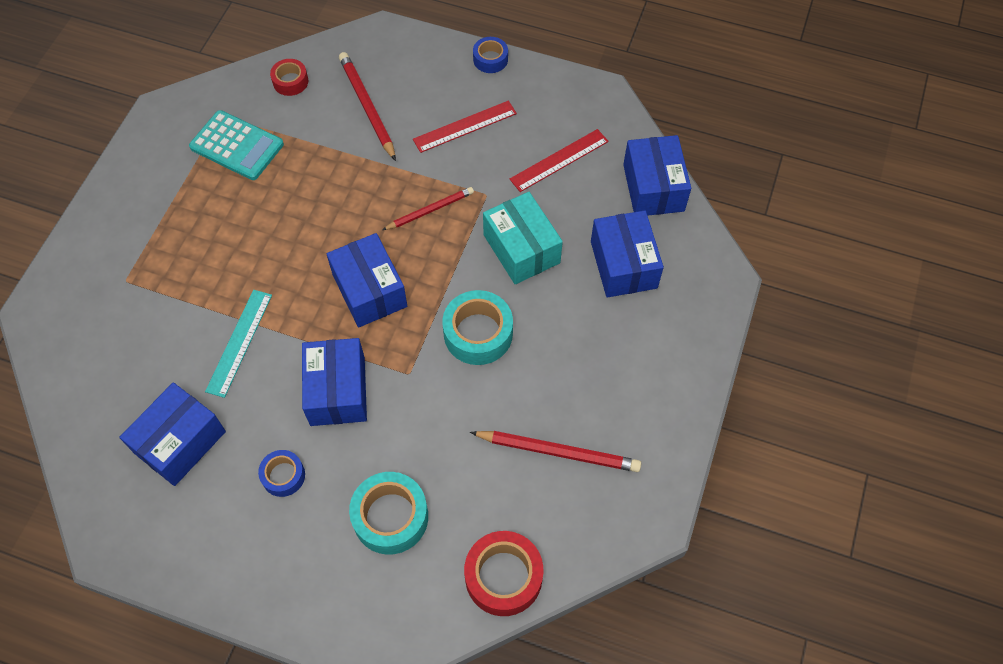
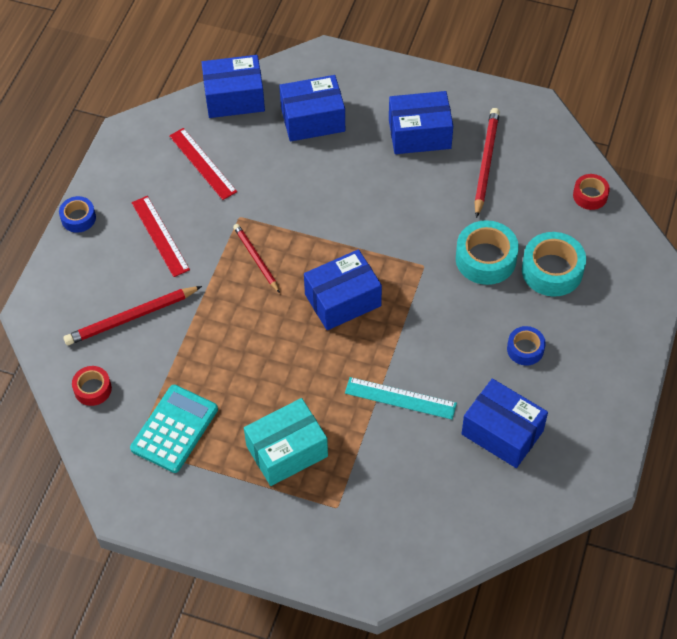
camera: 90 degrees left, 5 degrees down
blue box [302,338,367,426] -> blue box moved to [389,91,453,154]
turquoise tape [442,290,513,365] -> turquoise tape moved to [456,220,519,285]
red tape [464,531,543,616] -> red tape [573,174,610,210], size x0.58
turquoise box [483,192,563,284] -> turquoise box moved to [244,398,328,486]

